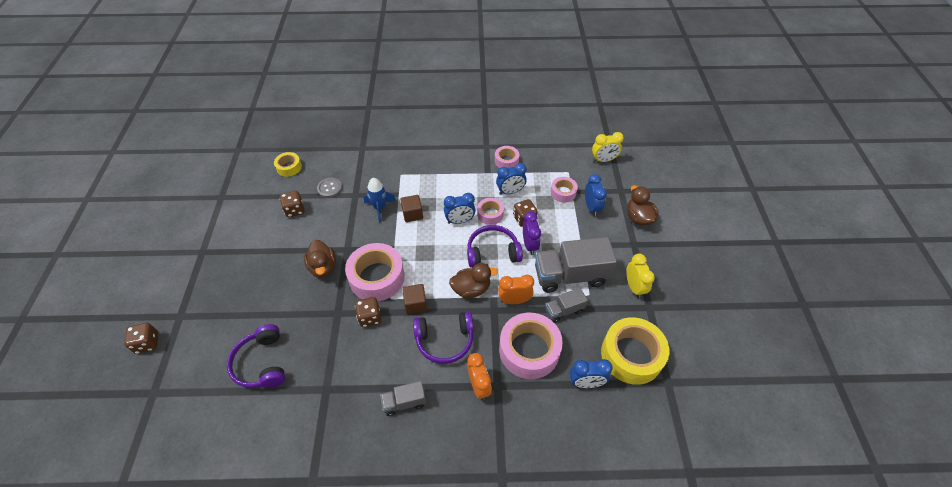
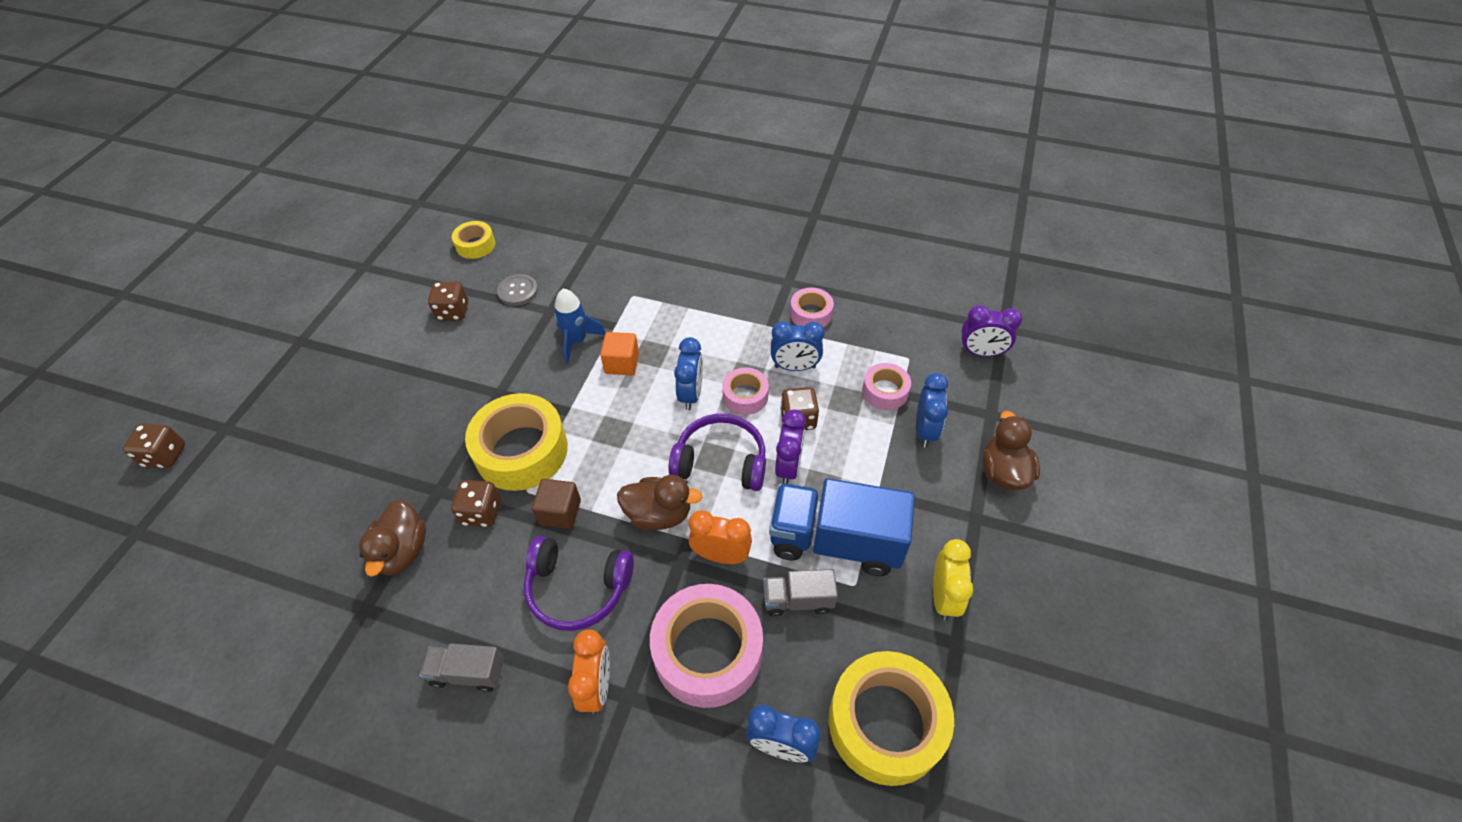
camera: 20 degrees right, 0 degrees up
purple headphones [227,324,285,388] -> none
brown duck [304,240,336,278] -> brown duck moved to [359,500,426,577]
pink tape [345,243,405,301] -> yellow tape [465,393,568,491]
brown cube [400,195,423,222] -> orange cube [600,332,639,375]
blue clock [444,193,476,224] -> blue clock turned 90 degrees counterclockwise [674,337,703,410]
grey truck [535,237,617,293] -> blue truck [769,478,915,576]
yellow clock [592,132,624,162] -> purple clock [961,305,1022,357]

